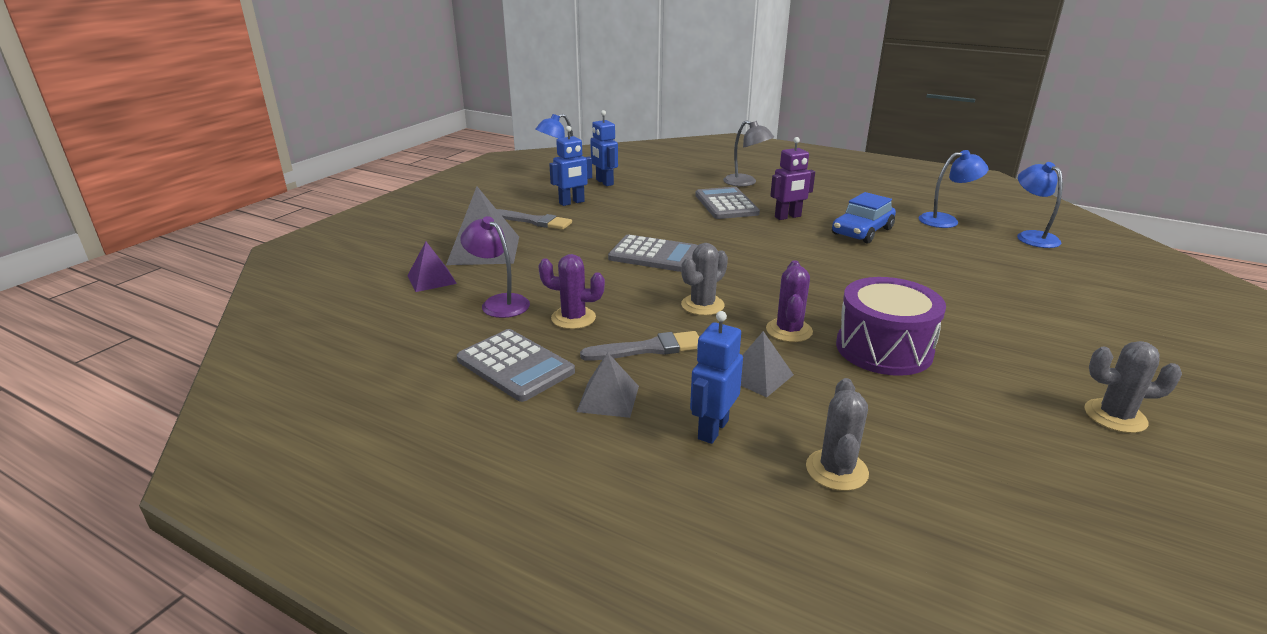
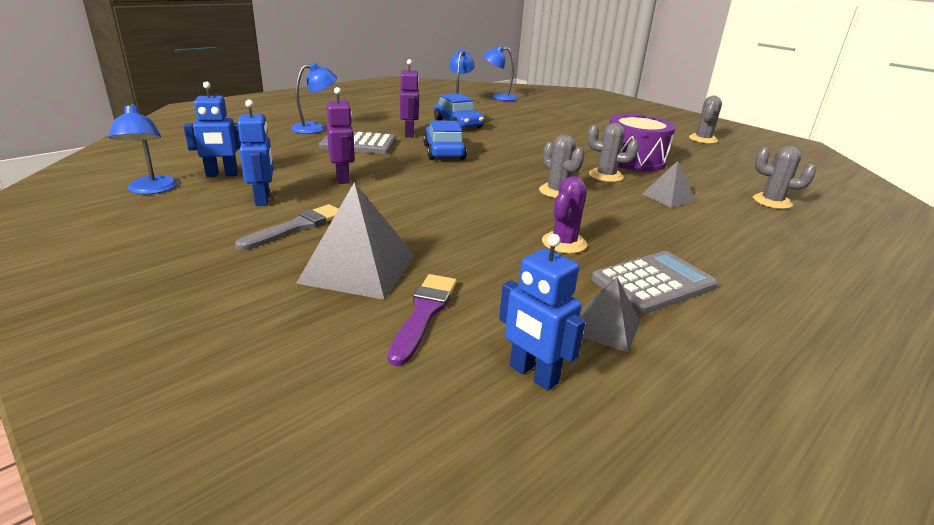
camera: 75 degrees left, 0 degrees up
purple pyramid [407,242,457,292] -> purple brush [388,274,457,366]
purple lamp [460,216,530,318] -> none
grey pyramid [577,352,639,418] -> grey pyramid moved to [579,277,640,352]
grey brush [580,331,699,361] -> none
grey calculator [608,235,698,272] -> none
blue robot [690,311,743,444] -> blue robot moved to [499,234,585,391]
grey lamp [723,120,774,186] -> blue lamp [291,63,337,134]
purple cactus [766,260,813,342] -> grey cactus [587,123,639,182]
none -> purple robot [327,87,355,184]
none -> blue car [423,121,467,160]

